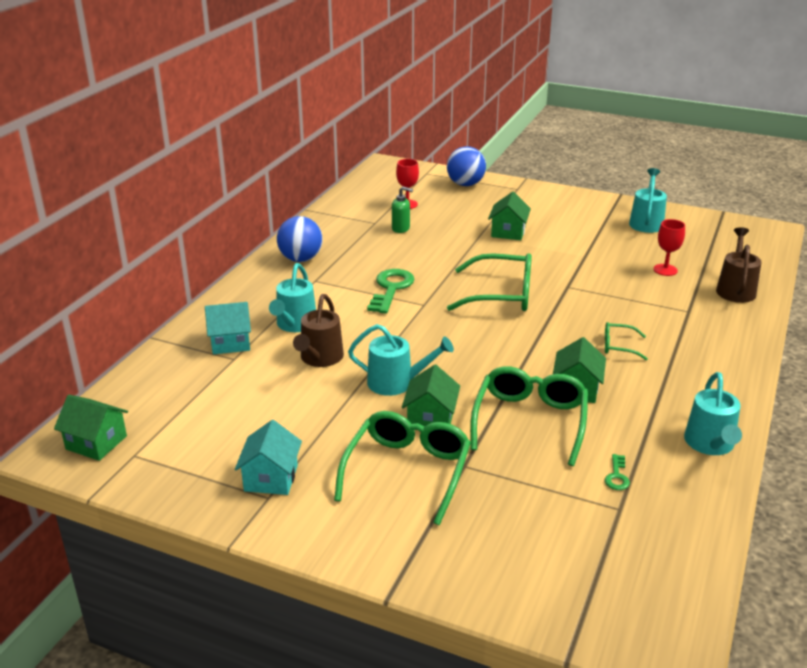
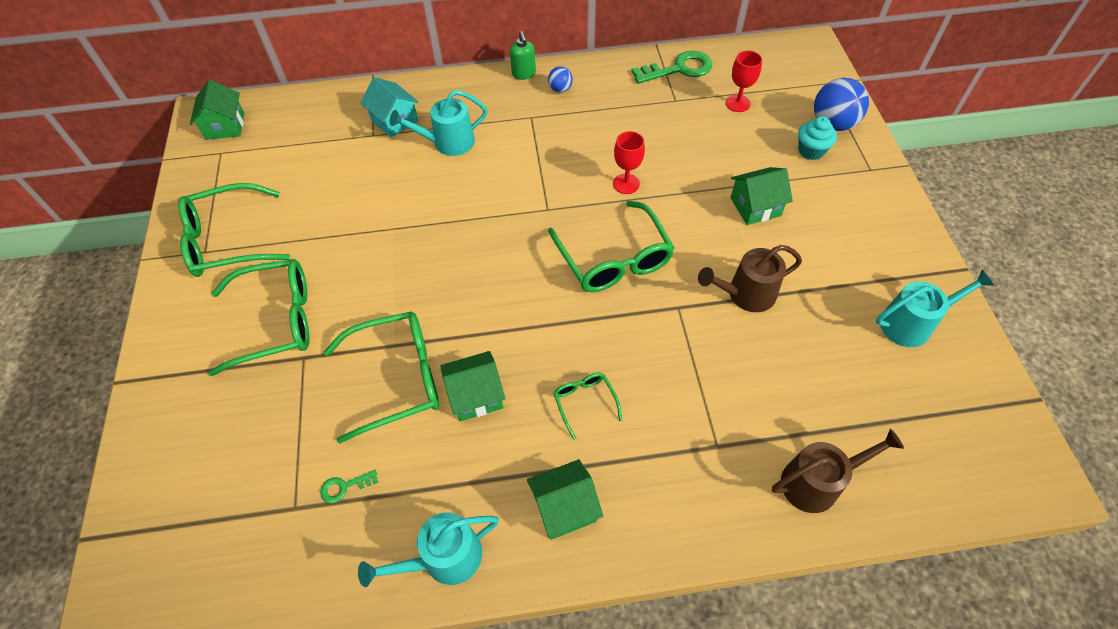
camera: 60 degrees right, 25 degrees up
turquoise house [235,420,302,495] -> green glasses [178,183,290,277]
blue ball [277,216,323,262] -> blue ball [548,66,573,92], size x0.52
brown watering can [293,294,344,367] -> brown watering can moved to [698,245,802,312]
turquoise watering can [348,324,454,396] -> none
green key [367,269,414,313] -> green key moved to [631,51,712,84]
green soap dispenser [392,186,413,233] -> green soap dispenser moved to [510,31,536,80]
green house [402,365,460,427] -> green house moved to [527,459,603,540]
red goblet [654,219,685,276] -> red goblet moved to [613,131,645,194]
none -> turquoise cupcake [798,116,837,160]

